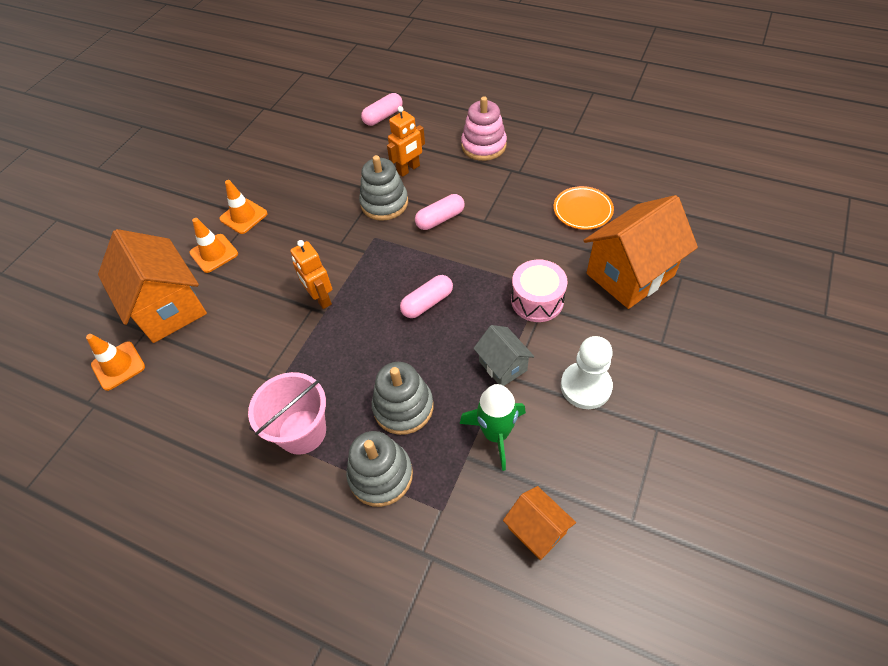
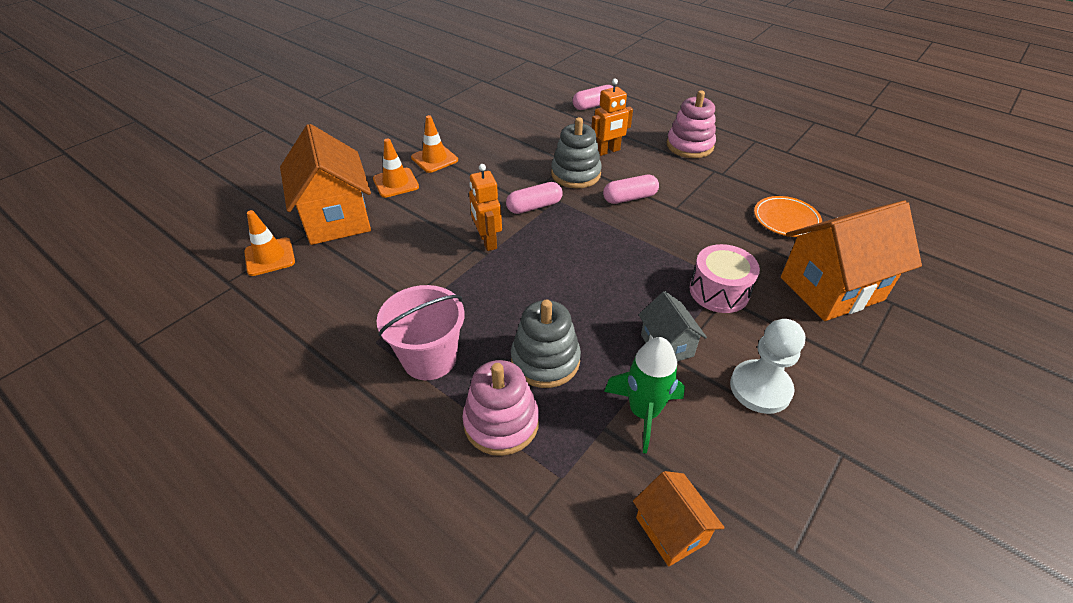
camera: 10 degrees right, 10 degrees down
grey stacking toy [346,431,413,507] -> pink stacking toy [462,360,539,456]
pink capsule [400,275,453,318] -> pink capsule moved to [506,182,563,214]

